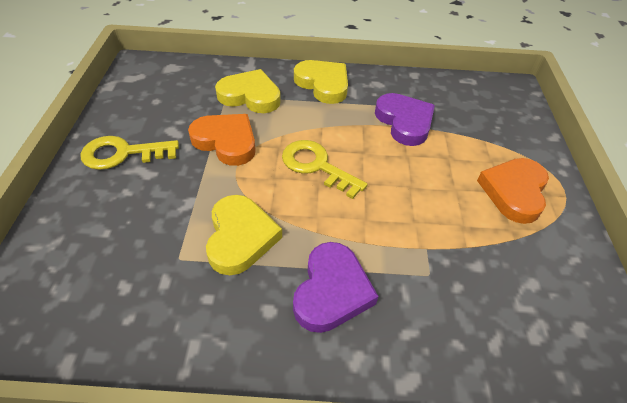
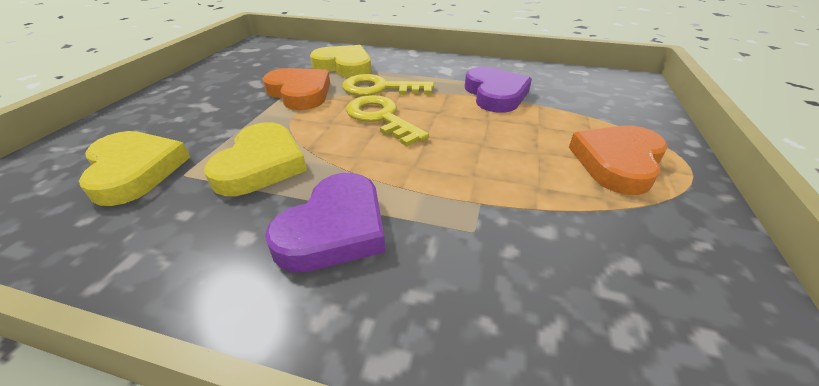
camera: 15 degrees right, 10 degrees down
yellow key [80,136,179,170] -> yellow key moved to [342,74,434,96]
yellow heart [294,60,348,104] -> yellow heart moved to [79,131,190,206]

